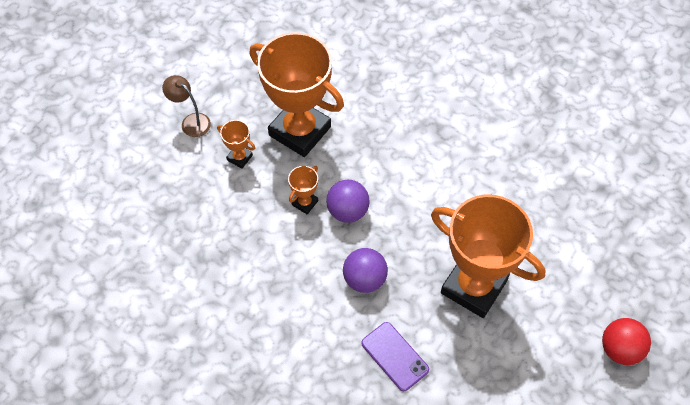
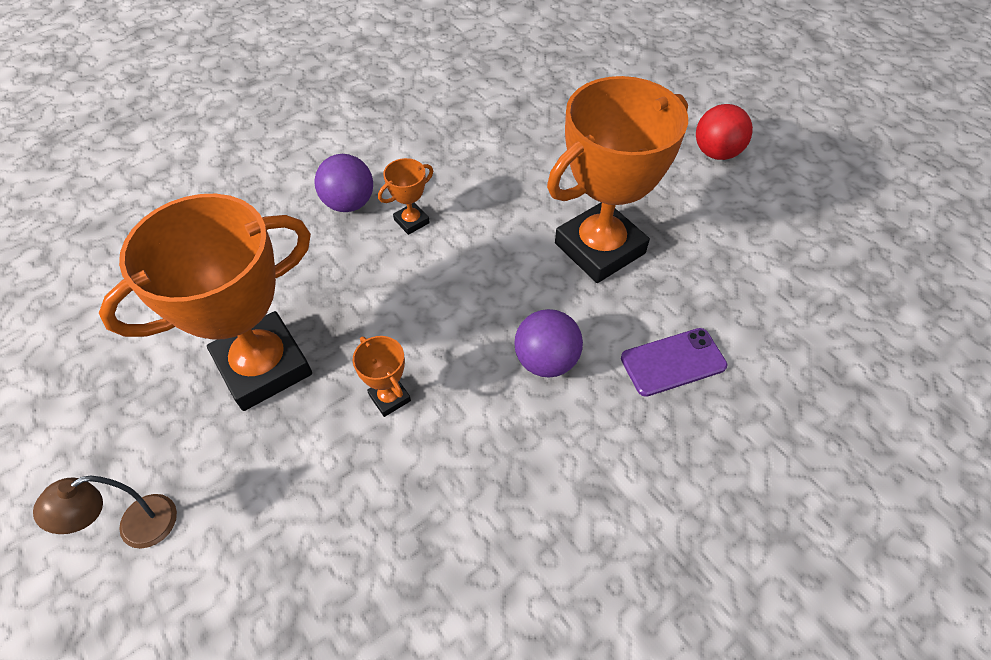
camera: 70 degrees left, 5 degrees down
orange trophy [217,120,255,169] -> orange trophy moved to [378,158,433,235]
purple ball [326,180,370,223] -> purple ball moved to [314,154,373,212]

